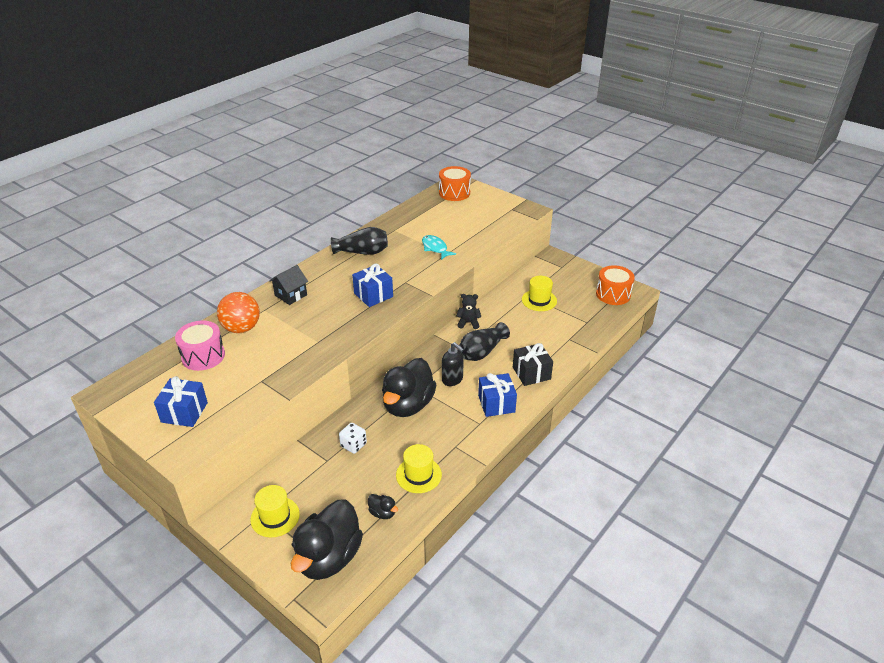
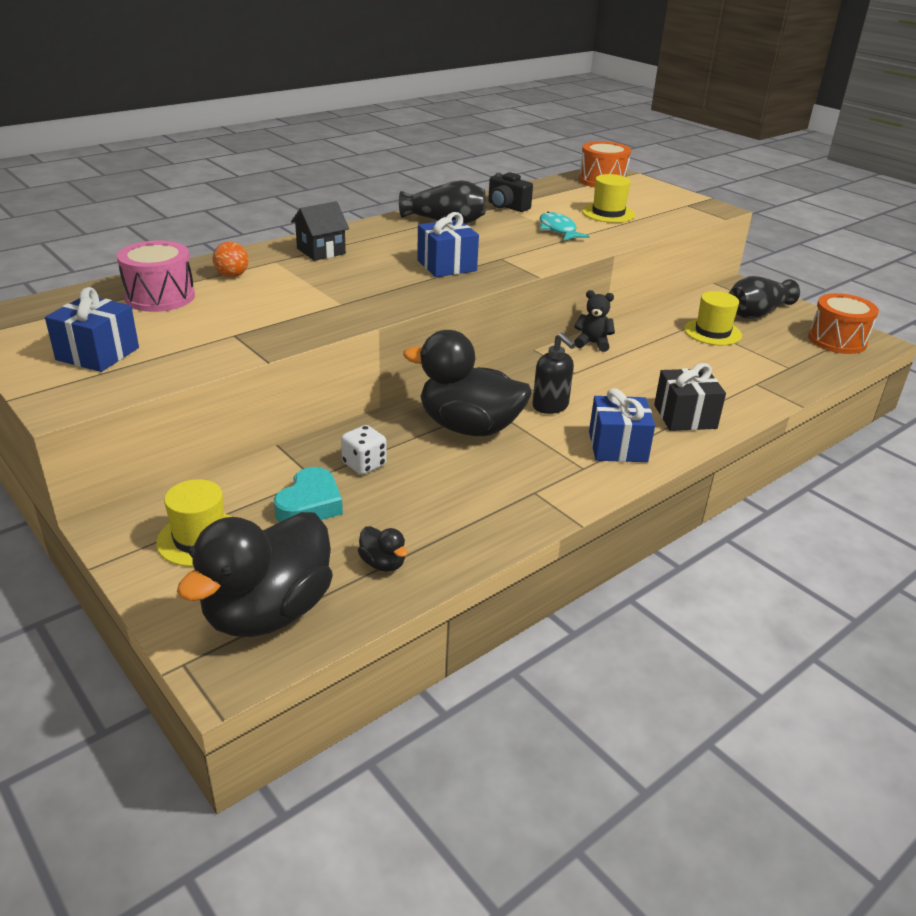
camera: 10 degrees right, 5 degrees down
orange ball [217,292,260,333] -> orange ball [213,242,249,277], size x0.54
black duck [382,358,437,417] -> black duck turned 75 degrees clockwise [403,330,532,436]
yellow hat [396,444,442,493] -> yellow hat moved to [582,174,635,223]
black vase [459,322,510,361] -> black vase moved to [729,276,800,319]
none -> turquoise heart [274,467,343,522]
none -> black camera [488,172,533,212]

